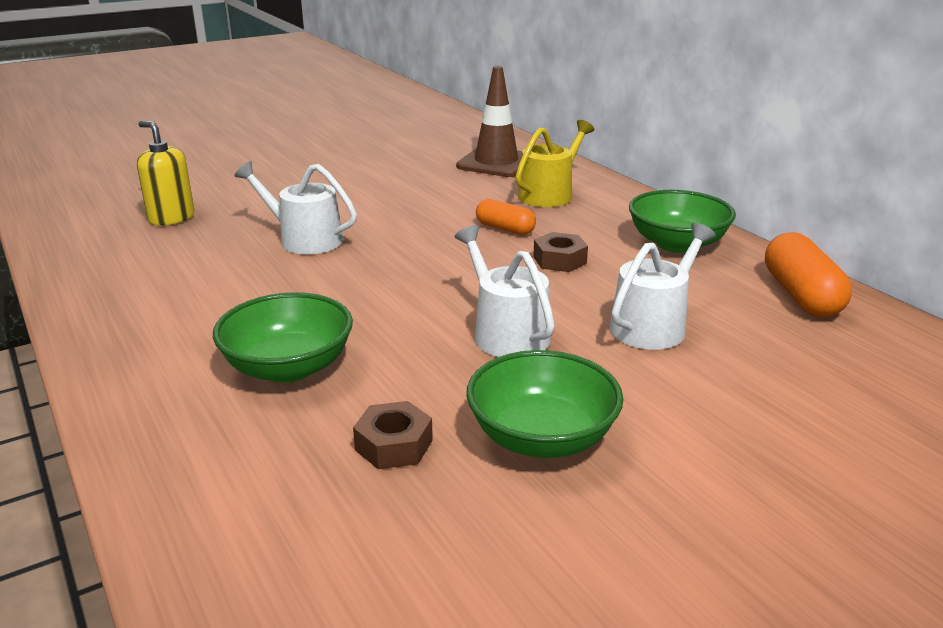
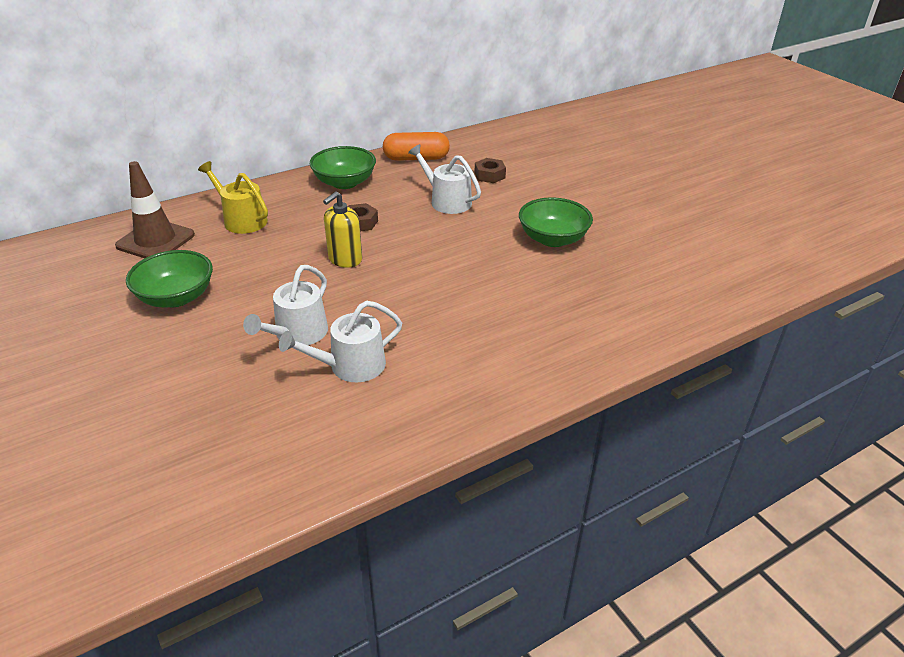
camera: 90 degrees left, 10 degrees up
yellow soap dispenser [137,121,194,226] -> yellow soap dispenser moved to [323,191,362,268]
green bowl [213,292,353,383] -> green bowl moved to [126,250,213,307]
brown nut [353,401,433,469] -> brown nut moved to [475,158,506,183]
white watering can [454,225,555,357] -> white watering can moved to [279,301,402,382]
orange capsule [476,199,536,235] -> none

